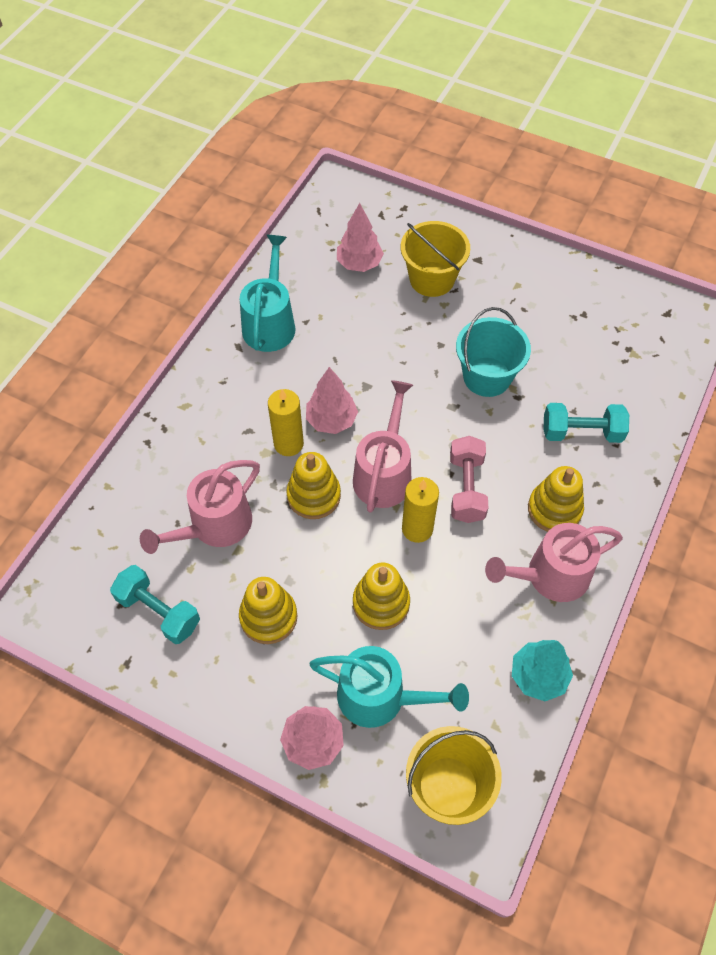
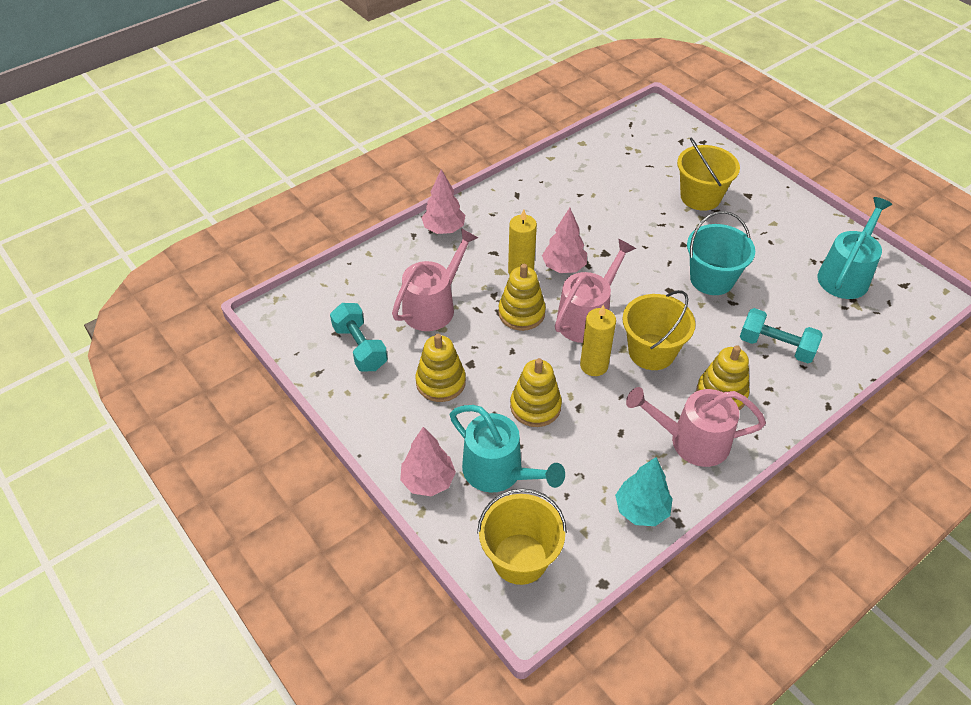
camera: 25 degrees right, 10 degrees down
pink watering can [140,460,260,554] -> pink watering can turned 150 degrees clockwise [392,228,478,331]
turquoise watering can [240,235,296,352] -> turquoise watering can moved to [818,197,892,299]
pink tree [337,203,384,272] -> pink tree moved to [421,169,465,234]
pink dumbbell [450,436,488,523] -> yellow bucket [622,290,696,370]

